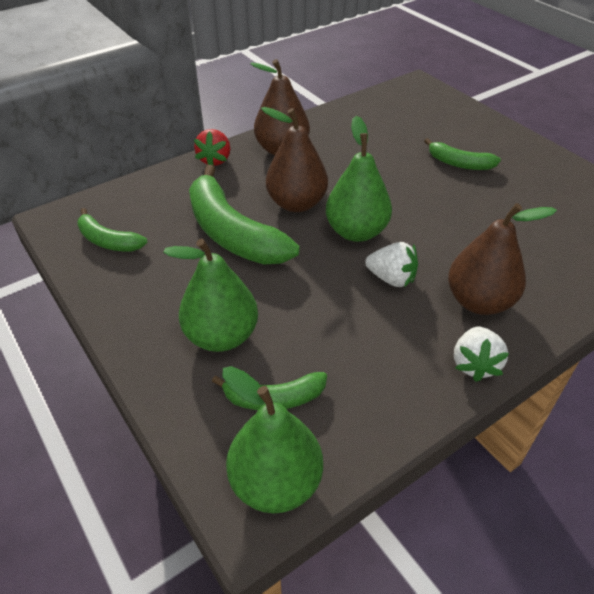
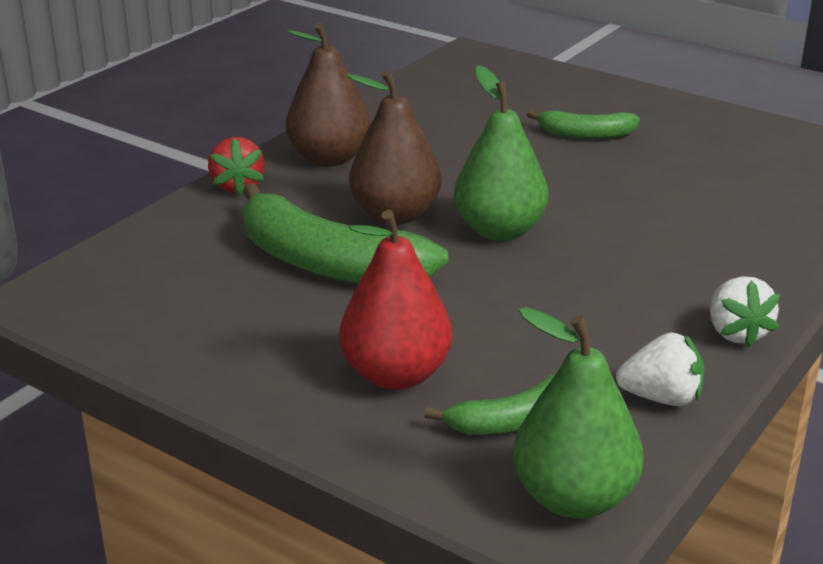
camera: 20 degrees left, 15 degrees down
green banana [77,208,148,252] -> none
green pear [163,239,258,352] -> red pear [339,210,452,390]
white strawberry [365,242,418,287] -> white strawberry moved to [616,332,705,406]
brown pear [448,203,557,315] -> none

